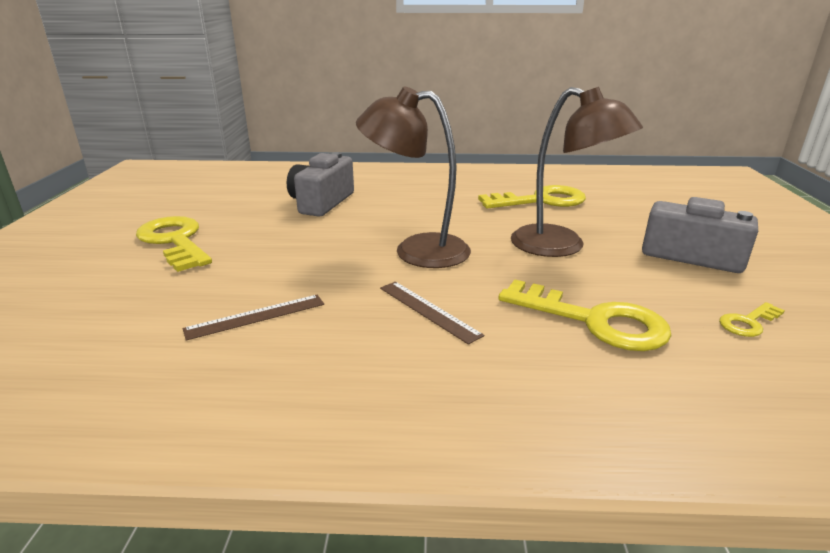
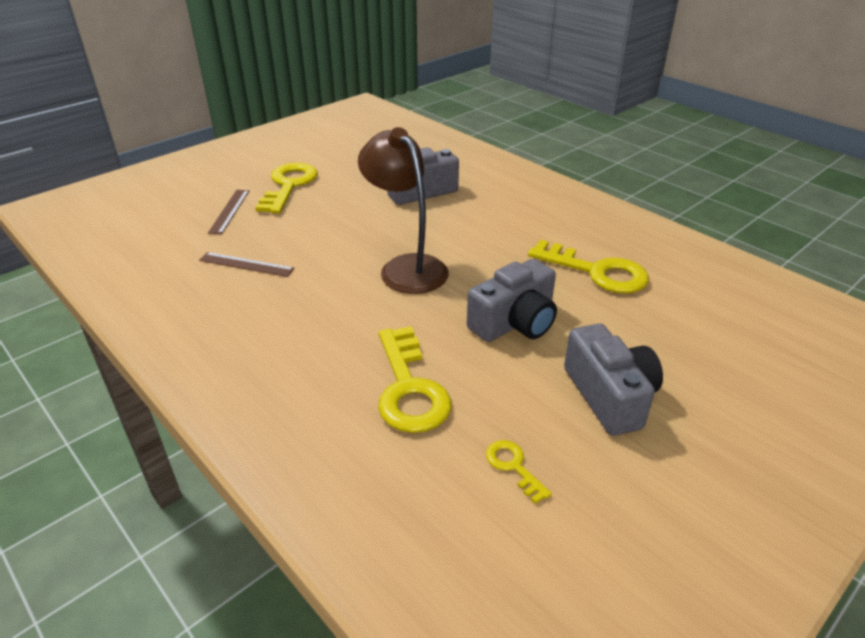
camera: 45 degrees right, 10 degrees up
brown ruler [380,282,484,345] -> brown ruler moved to [208,190,249,234]
brown lamp [511,87,643,257] -> grey camera [467,259,557,342]
yellow key [719,302,785,337] -> yellow key turned 45 degrees clockwise [486,440,552,504]

